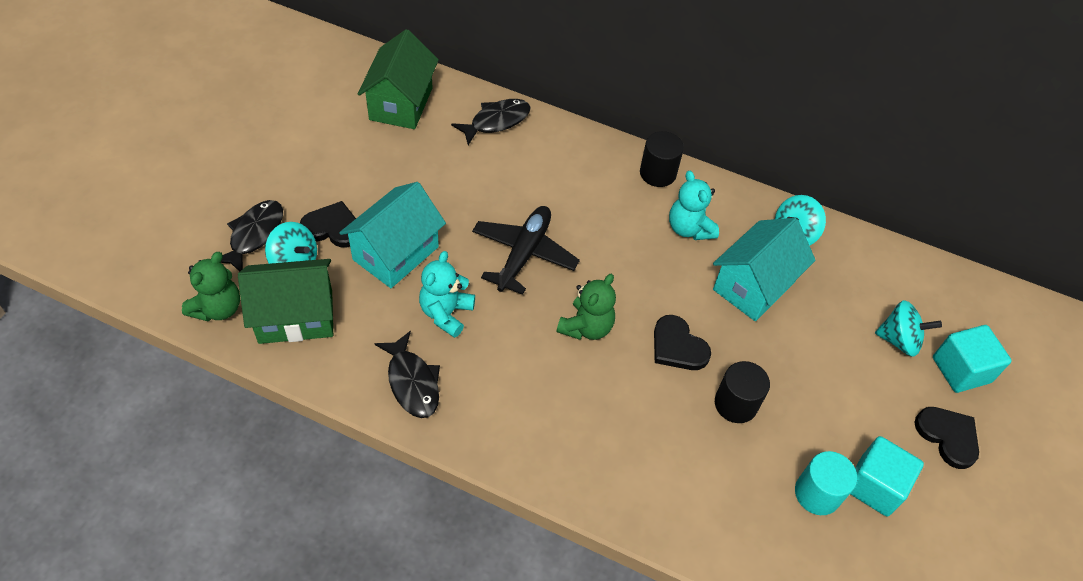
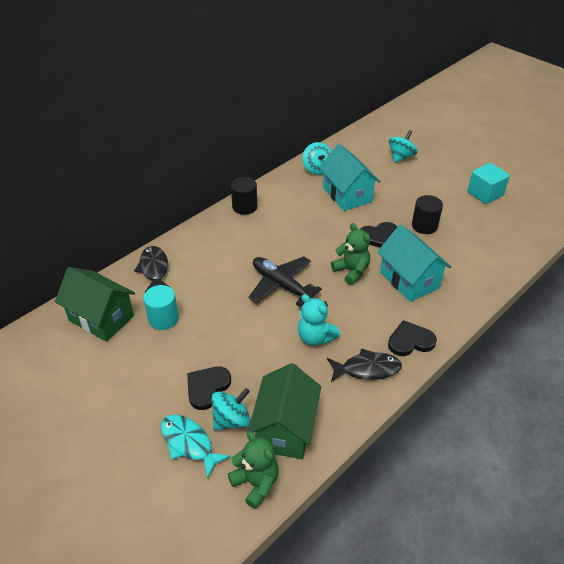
camera: 65 degrees left, 10 degrees down
black fish [221,200,283,272] -> turquoise fish [161,415,231,478]
turquoise house [339,182,446,288] -> turquoise house moved to [377,225,451,302]
turquoise teddy bear [669,171,719,240] -> none
turquoise cylinder [795,451,857,515] -> turquoise cylinder moved to [143,285,179,330]
black heart [914,407,979,469] -> black heart moved to [388,320,437,356]
turquoise cube [933,325,1012,393] -> none

